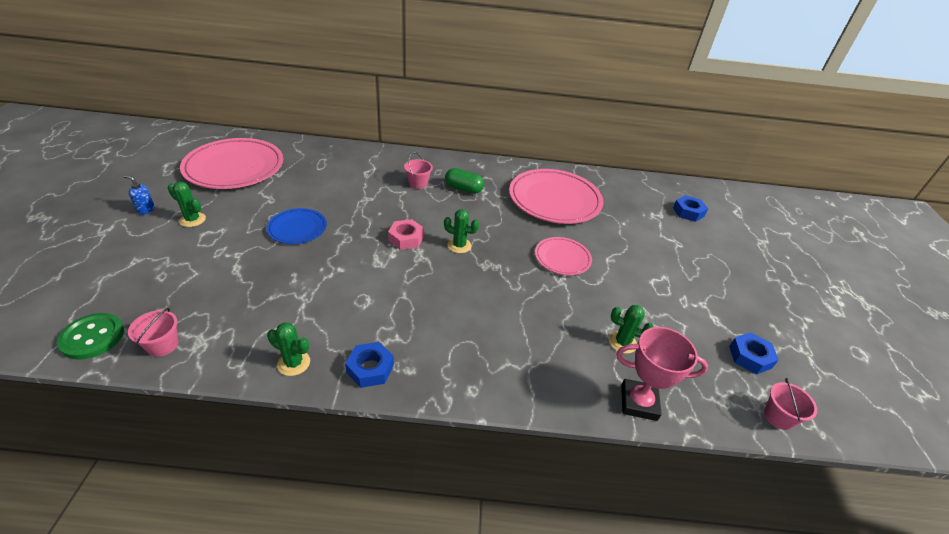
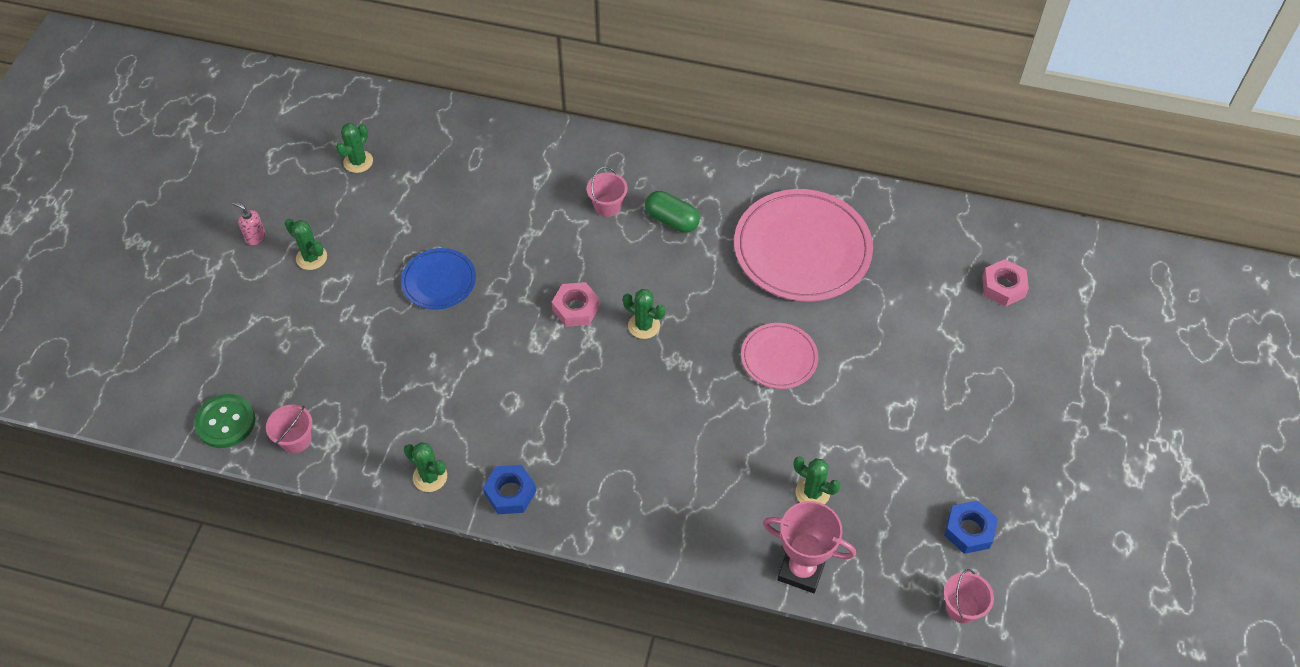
camera: 15 degrees right, 15 degrees up
blue soap dispenser [123,175,155,215] -> pink soap dispenser [233,202,266,245]
pink plate [180,138,283,189] -> green cactus [336,123,373,173]
blue nut [673,195,708,222] -> pink nut [982,259,1029,306]

